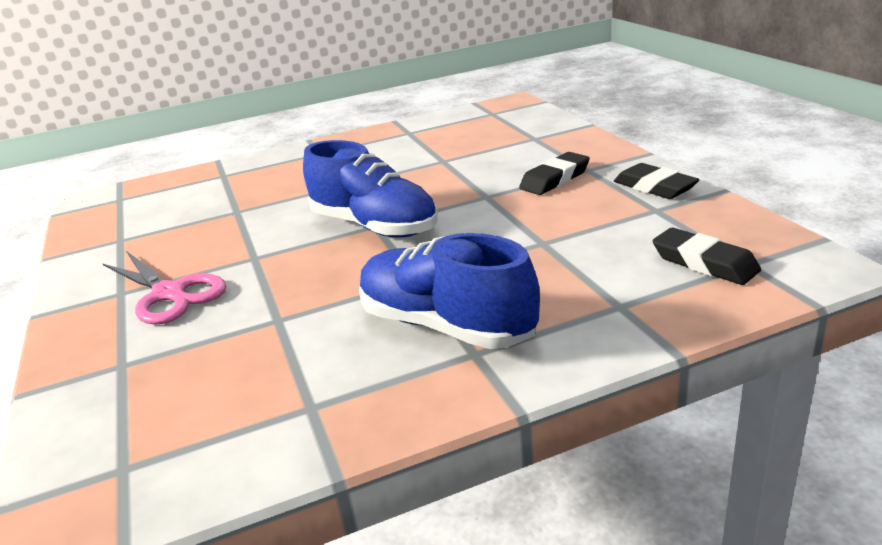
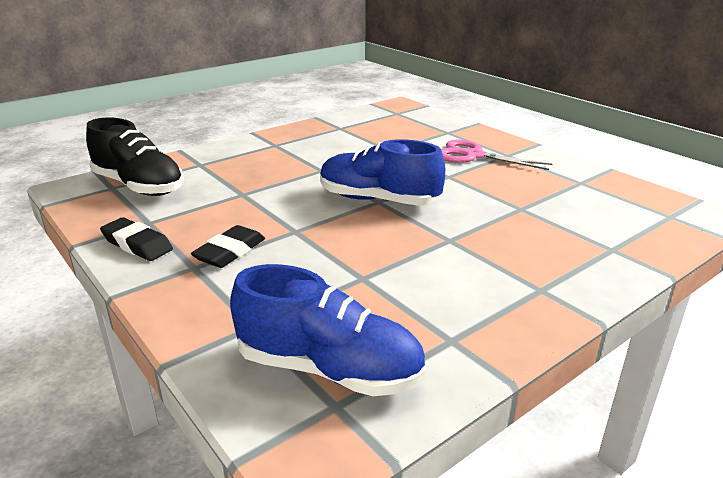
camera: 160 degrees right, 0 degrees up
blue shoe [359,233,540,349] -> blue shoe moved to [230,264,426,396]
black eraser [653,228,761,285] -> black shoe [86,118,184,196]

